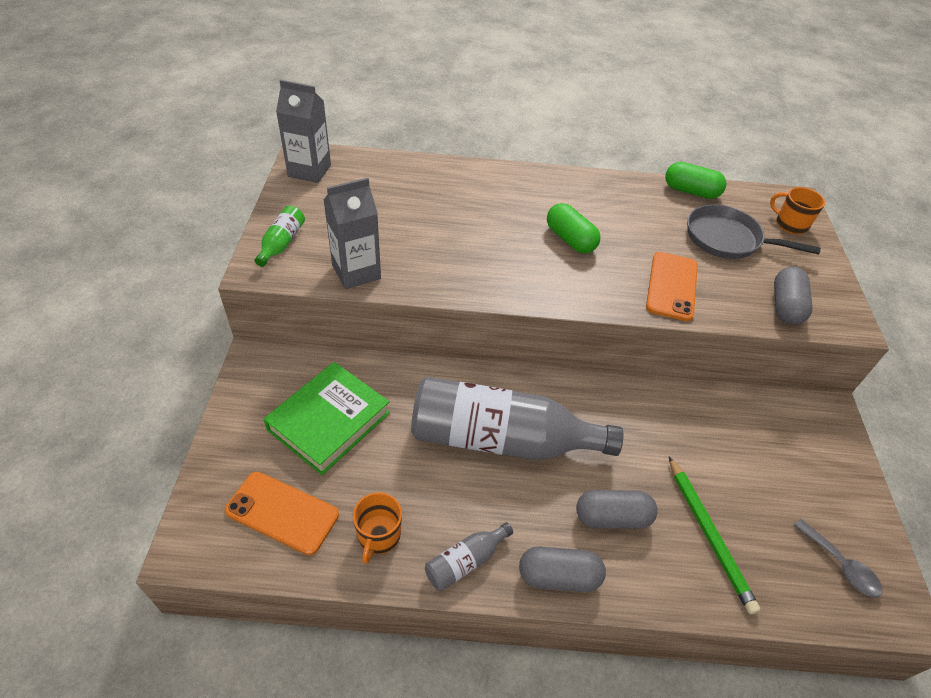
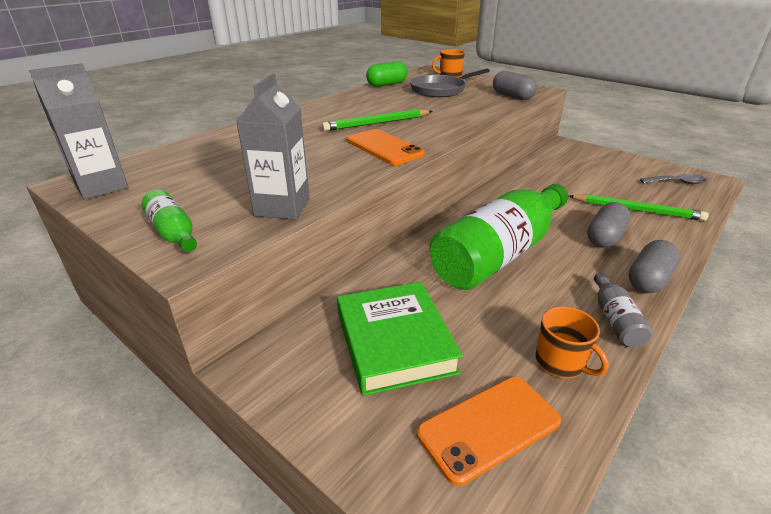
camera: 50 degrees left, 15 degrees down
grey bottle [411,377,623,460] -> green bottle [430,184,568,290]
green capsule [547,203,601,254] -> green pencil [322,109,432,131]
orange phone [646,252,698,321] -> orange phone moved to [347,129,425,165]

